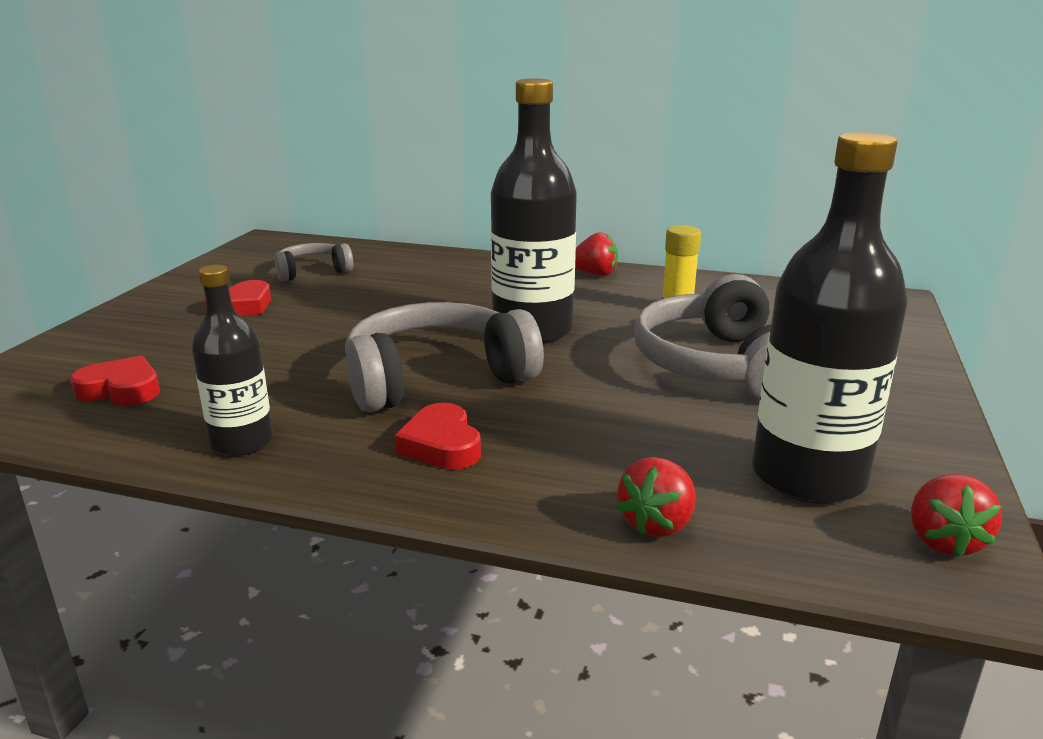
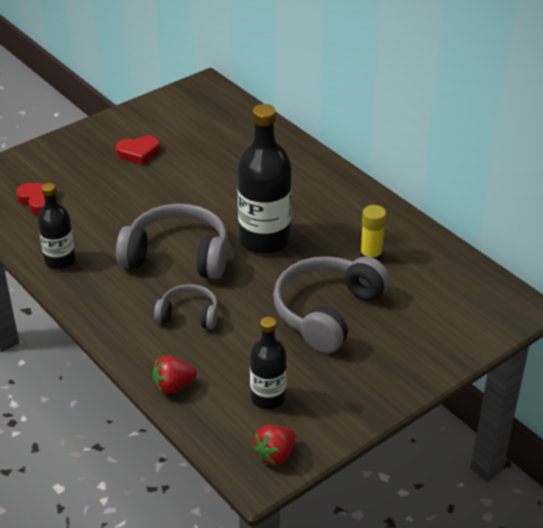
camera: 35 degrees right, 15 degrees up
grey headphones [274,243,353,282] -> grey headphones moved to [154,284,218,329]
red heart [395,403,481,469] -> none
red strawberry [575,232,618,276] -> none
black bottle [752,132,908,504] -> black bottle [250,317,287,409], size x0.59

